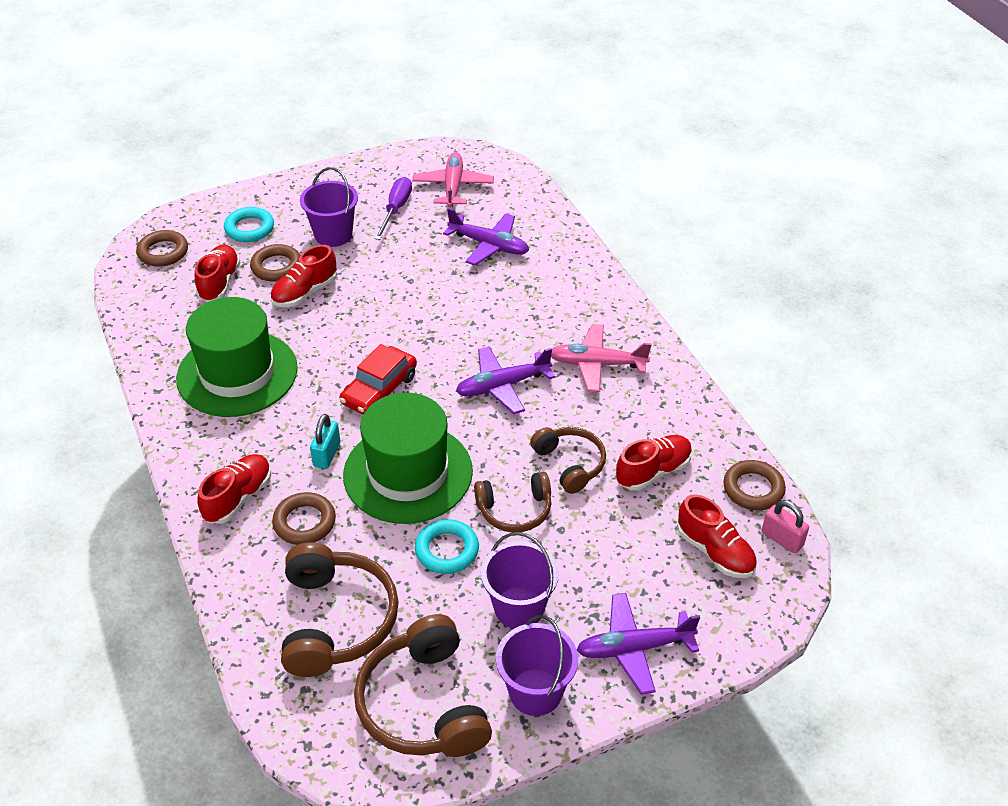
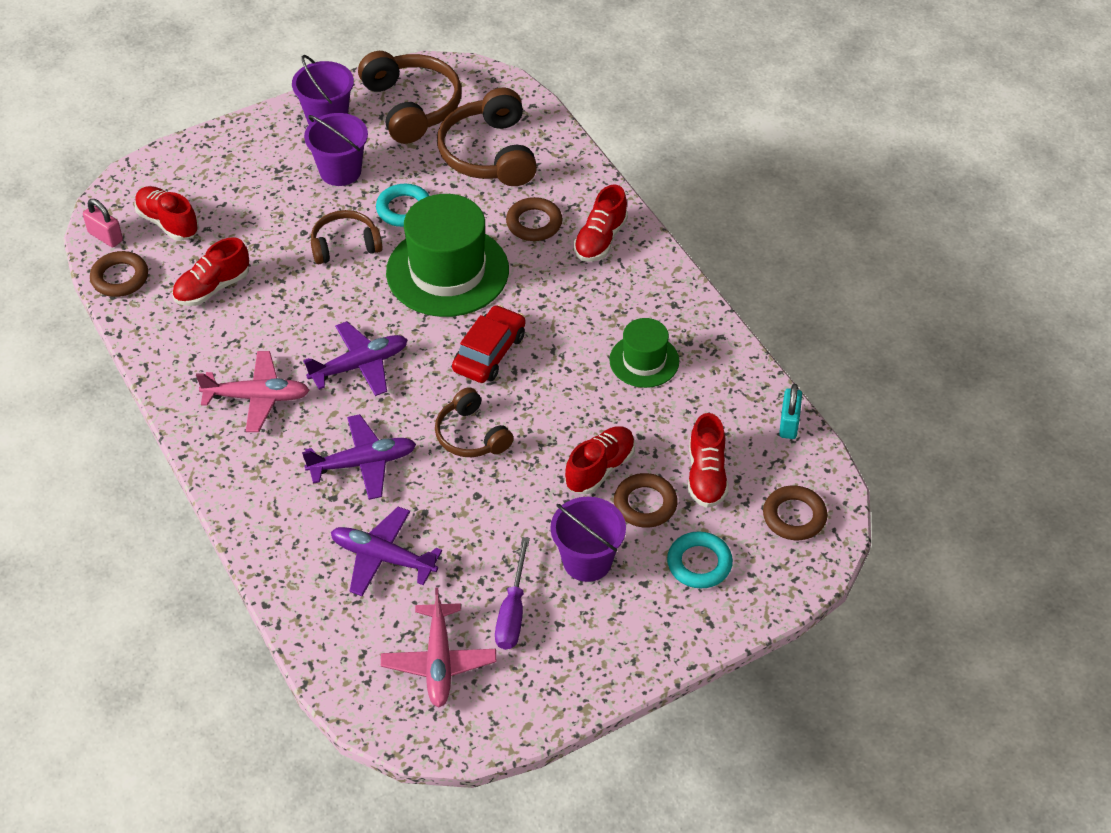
camera: 175 degrees right, 5 degrees up
green hat [176,297,298,417] -> green hat [609,318,679,388], size x0.55
turquoise padlock [310,414,340,469] -> turquoise padlock moved to [779,384,802,439]
brown headphones [530,427,606,494] -> brown headphones moved to [435,387,514,457]
purple plane [577,593,700,695] -> purple plane moved to [302,414,416,500]

